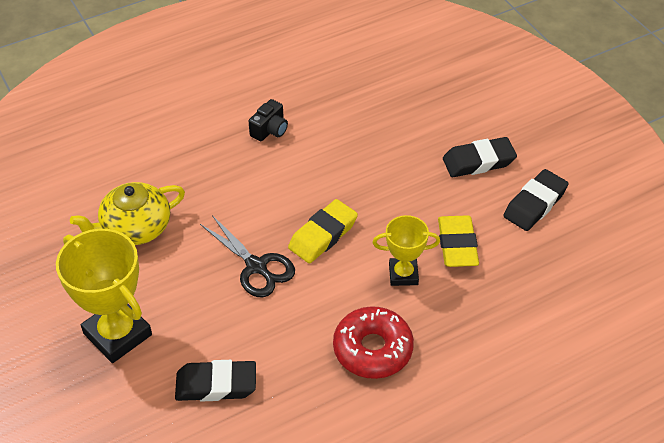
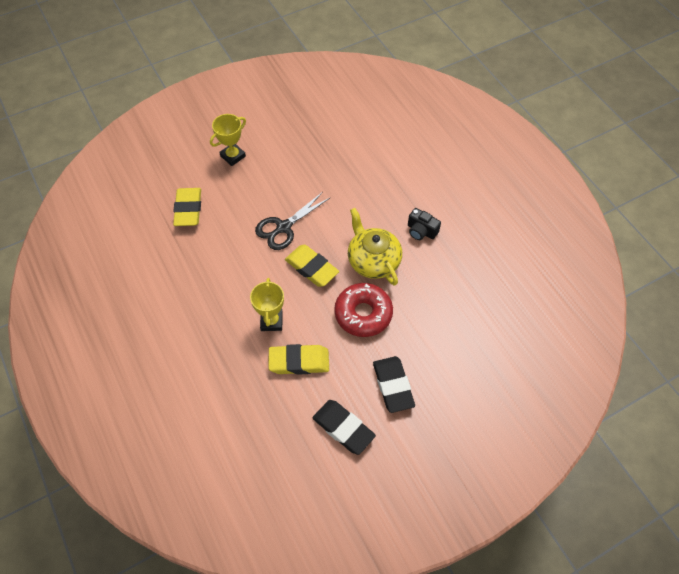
camera: 90 degrees right, 10 degrees up
yellow trophy [56,229,152,363] -> yellow trophy [210,114,246,166], size x0.58
yellow teapot [70,182,185,245] -> yellow teapot moved to [348,208,402,286]
black eraser [175,360,256,402] -> yellow eraser [173,188,201,226]
red donut [333,306,414,379] -> red donut moved to [334,283,393,337]

